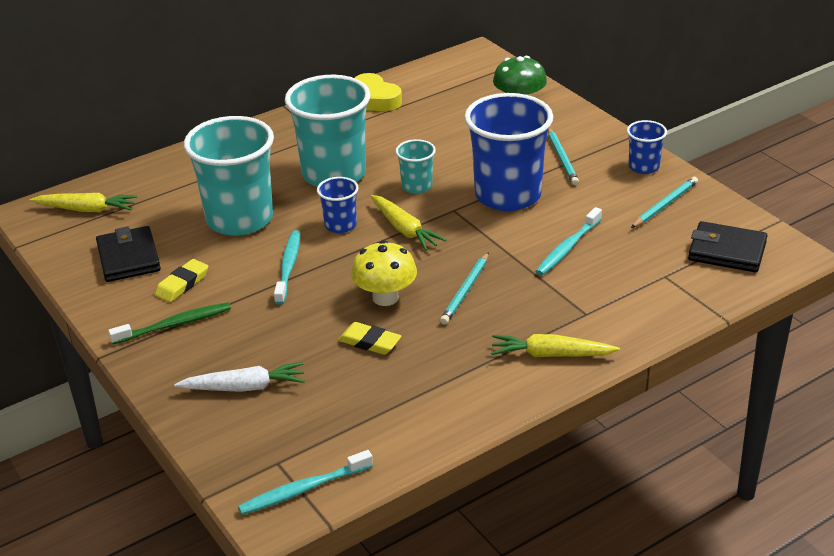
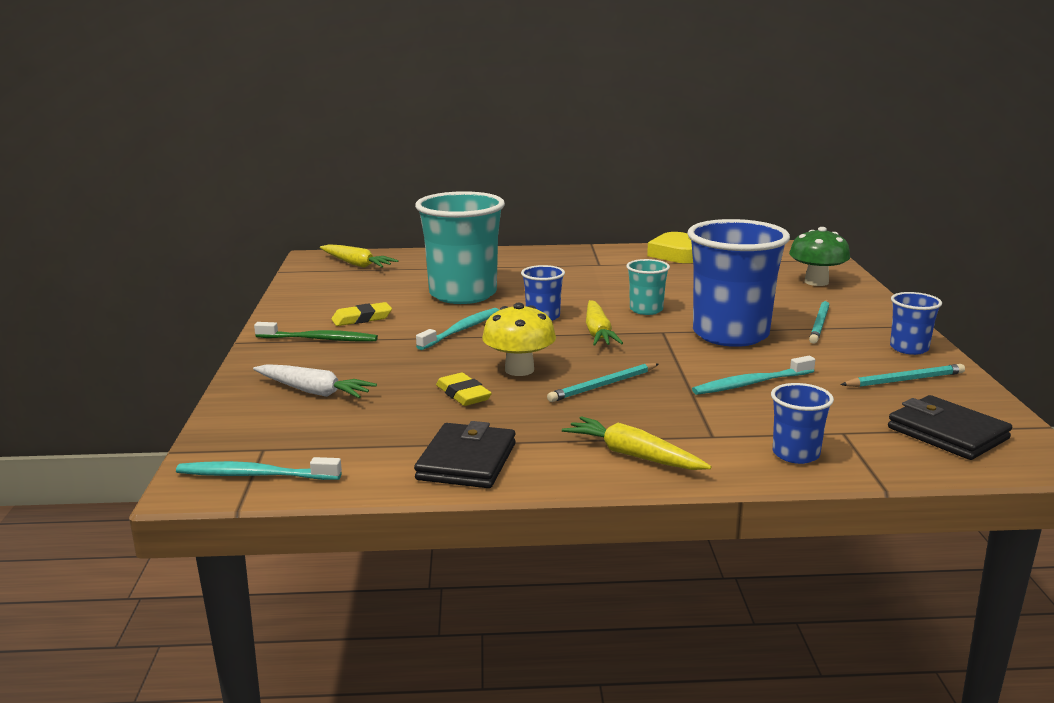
camera: 30 degrees right, 15 degrees down
black wallet [96,226,161,282] -> black wallet moved to [414,421,516,488]
turquoise cup [285,75,370,186] -> none
none -> blue cup [771,383,834,464]

